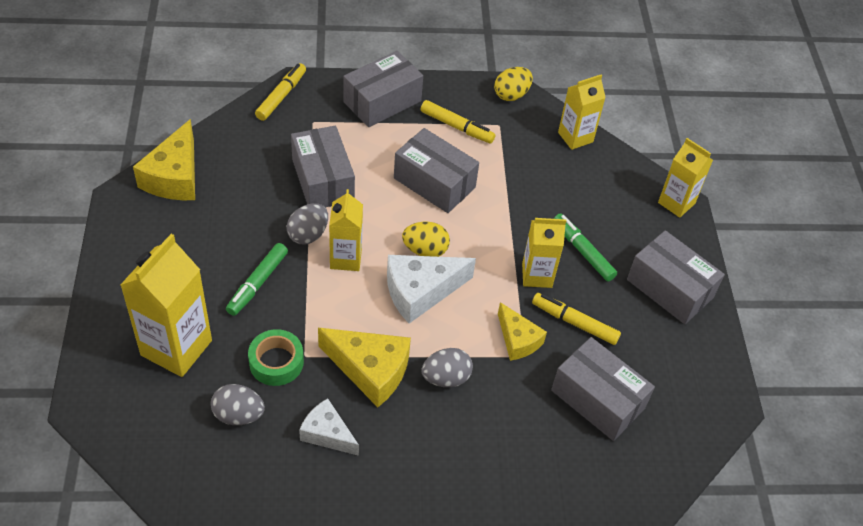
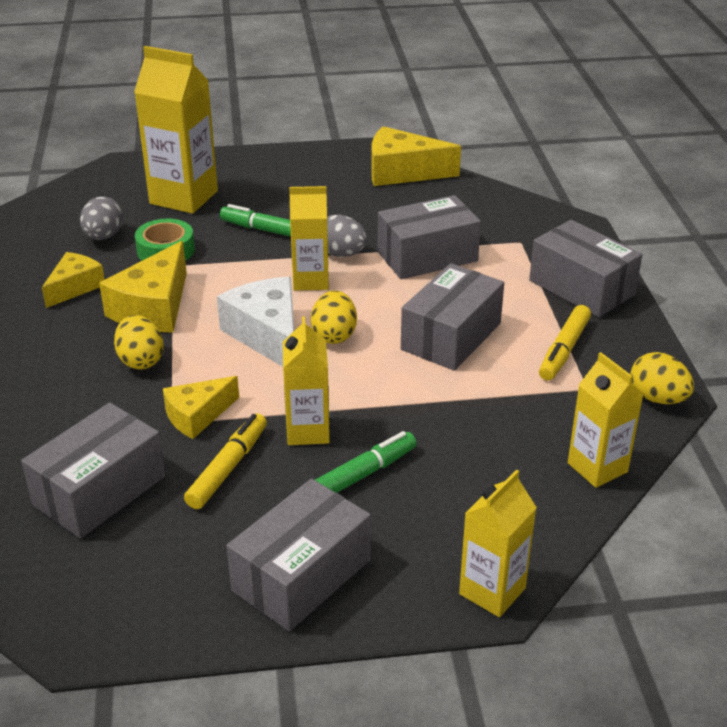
camera: 90 degrees right, 15 degrees down
yellow marker [255,63,306,121] -> none
white cheese [299,398,359,456] -> yellow cheese [42,252,105,308]
grey egg [421,348,473,387] -> yellow egg [114,315,164,370]

